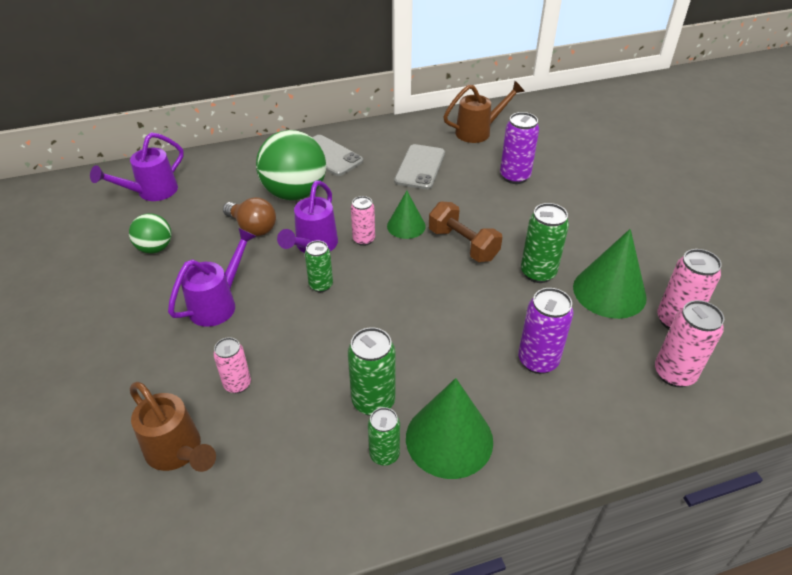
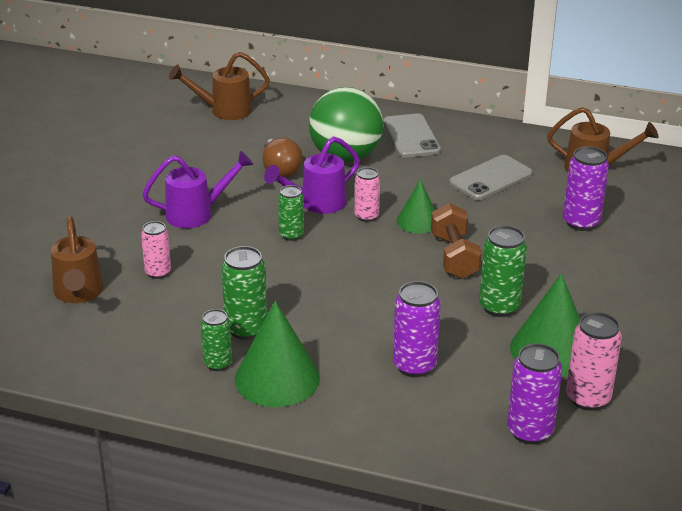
camera: 35 degrees right, 10 degrees down
purple watering can [90,133,184,201] -> brown watering can [169,52,270,120]
green ball [129,213,172,254] -> none
pink can [655,300,724,387] -> purple can [507,343,562,445]

